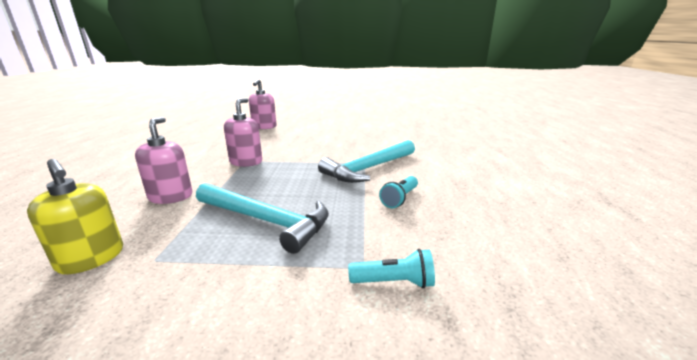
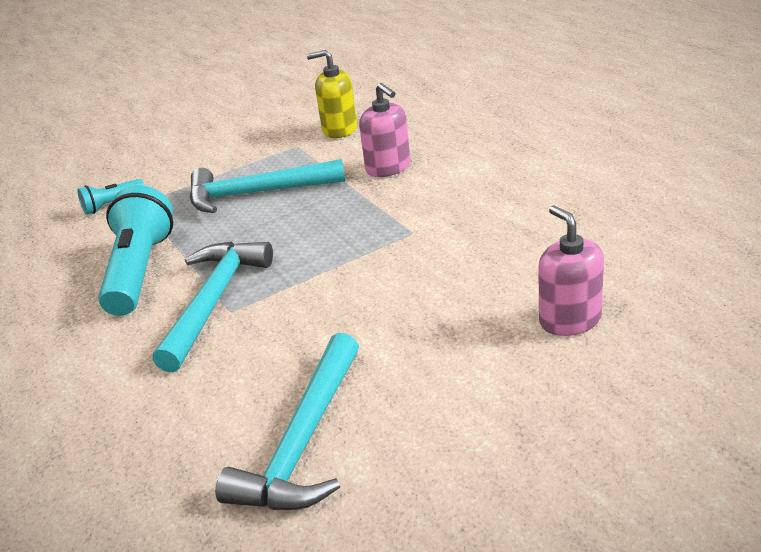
camera: 150 degrees right, 10 degrees up
pink soap dispenser [224,98,262,167] -> none
turquoise flashlight [379,176,418,208] -> turquoise flashlight [98,185,173,316], size x2.04
none -> turquoise hammer [215,333,359,510]

